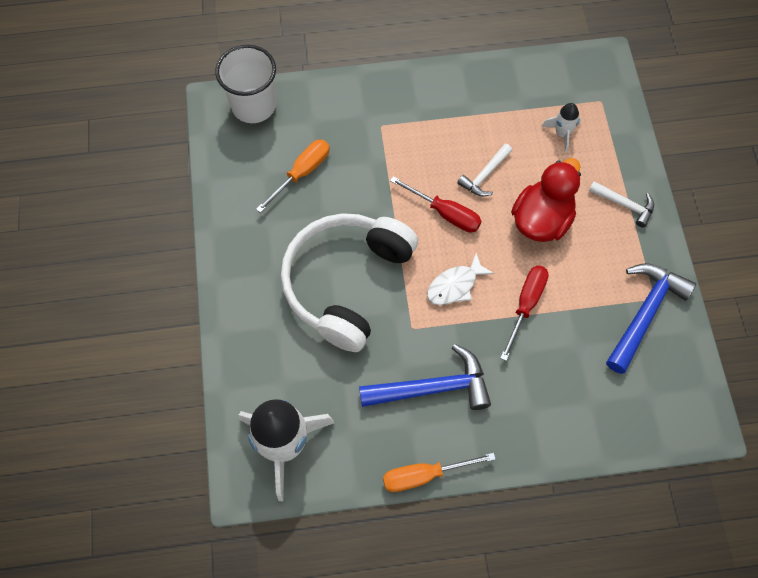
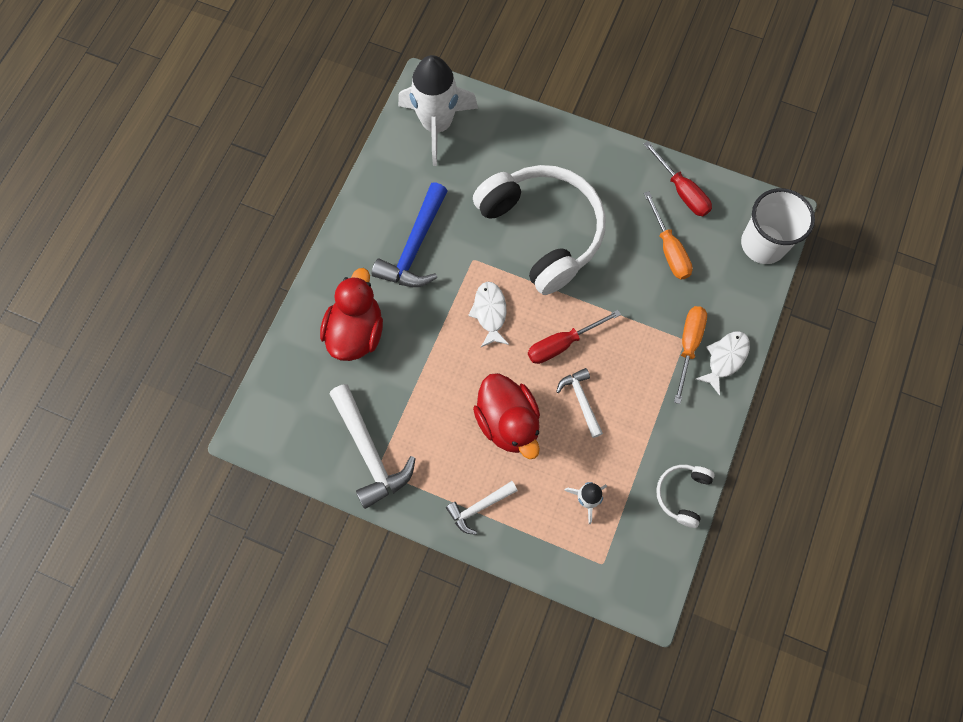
camera: 120 degrees right, 5 degrees up
orange screwdriver [383,453,496,492] -> orange screwdriver moved to [674,306,707,404]
red screwdriver [500,265,549,361] -> red screwdriver moved to [644,141,712,216]
blue hammer [606,263,696,374] -> white hammer [330,384,416,509]
none -> red duck [320,268,383,361]
none -> white headphones [656,465,715,528]
none -> white fish [696,331,750,395]

